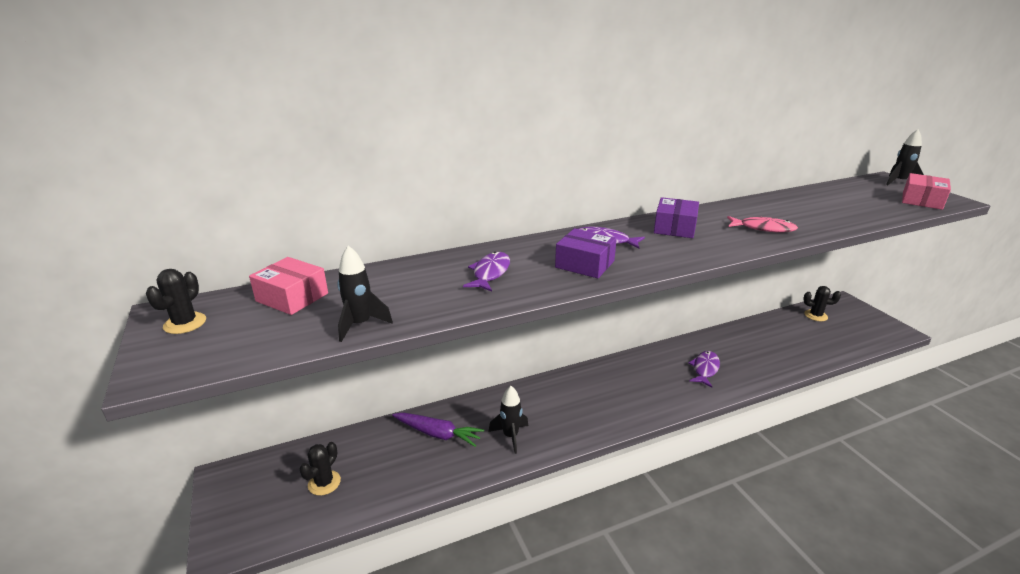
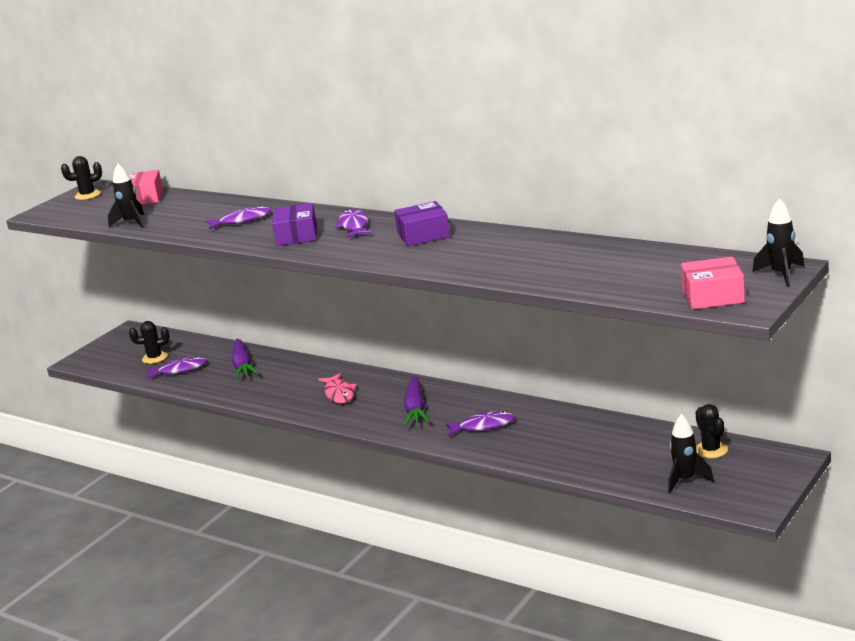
camera: 60 degrees right, 5 degrees down
black rocket [489,386,528,454] -> black rocket moved to [668,414,714,493]
pink fish [727,216,798,232] -> pink fish moved to [318,373,357,404]
none -> purple fish [146,357,207,379]
none -> purple carrot [404,376,430,426]

